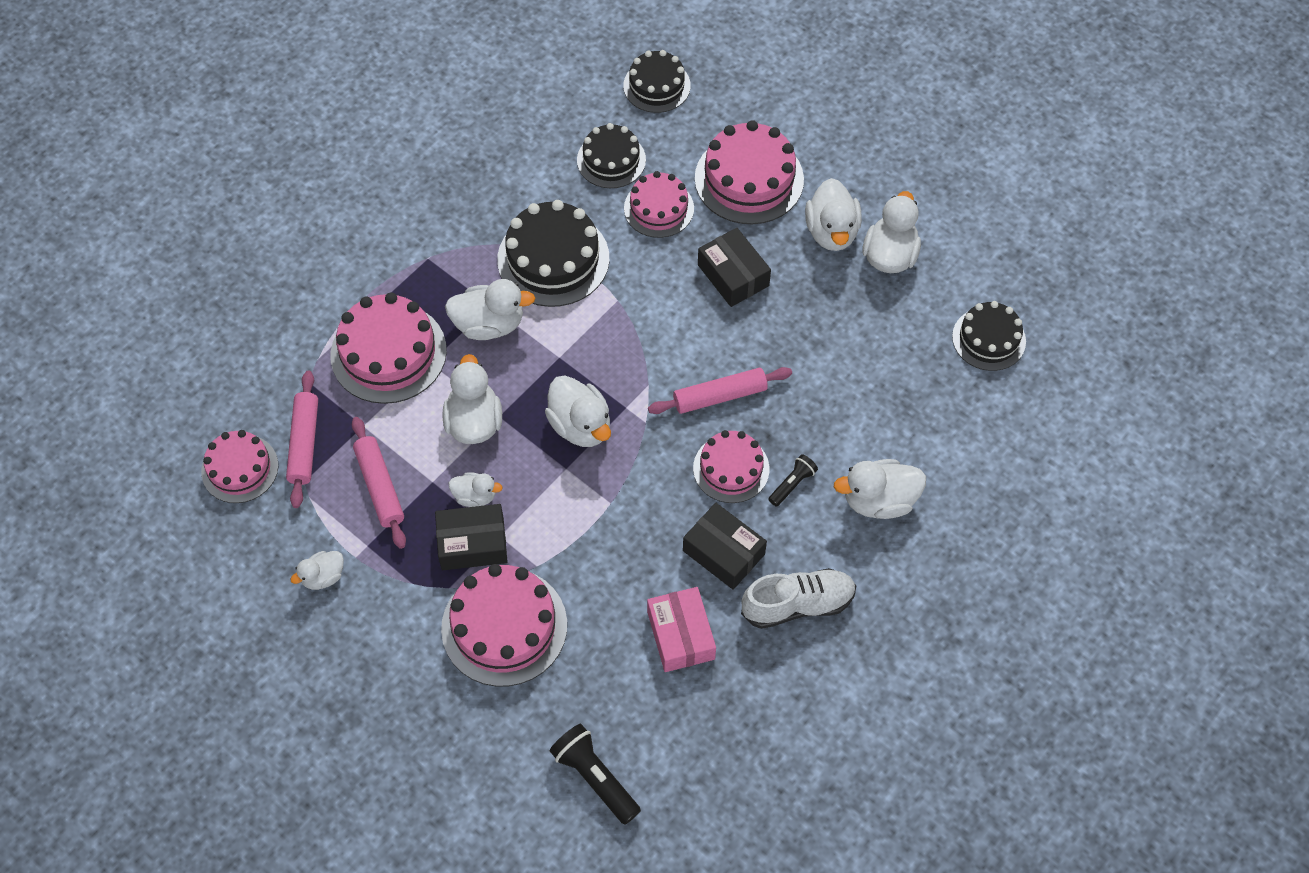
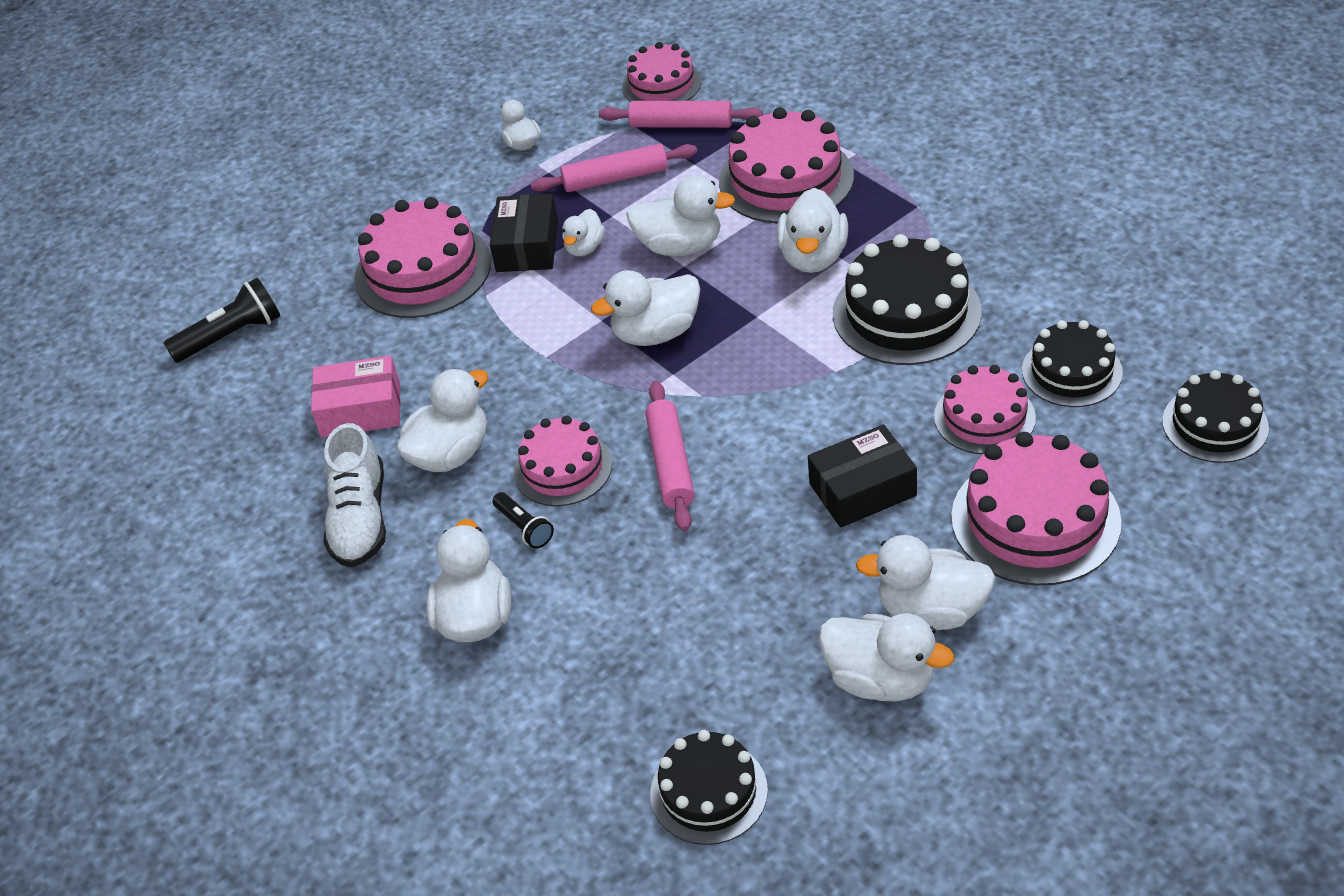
camera: 105 degrees right, 15 degrees down
black box [683,503,767,590] -> white duck [396,369,488,472]

